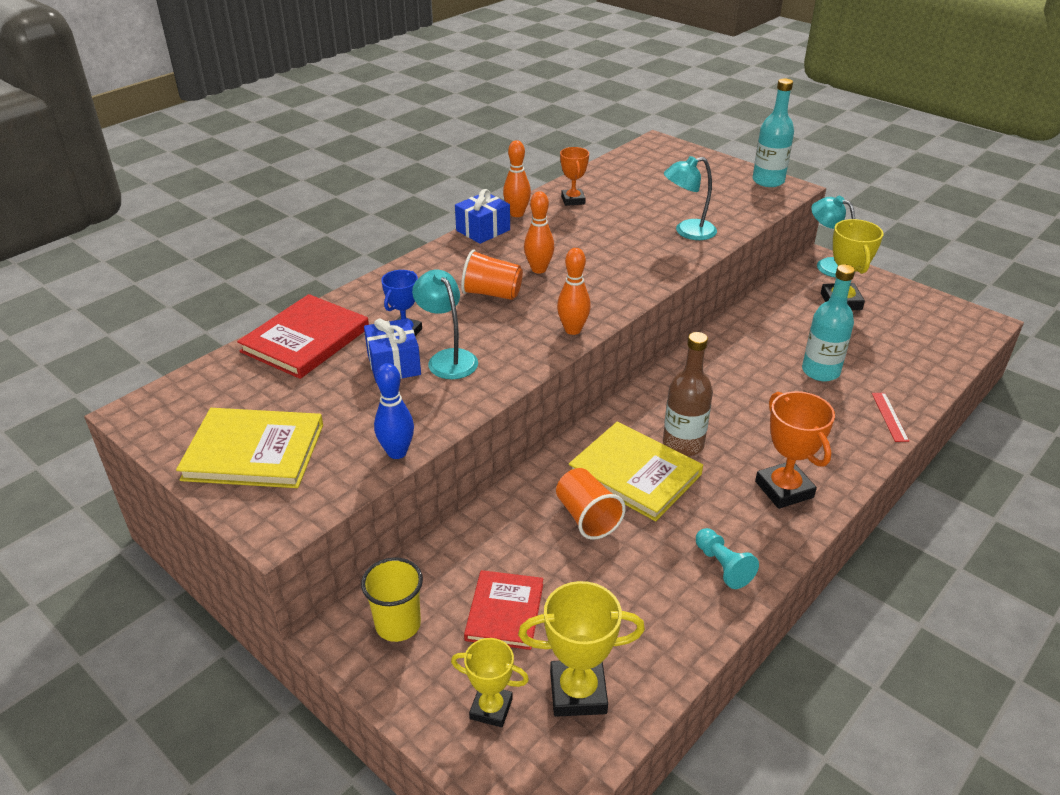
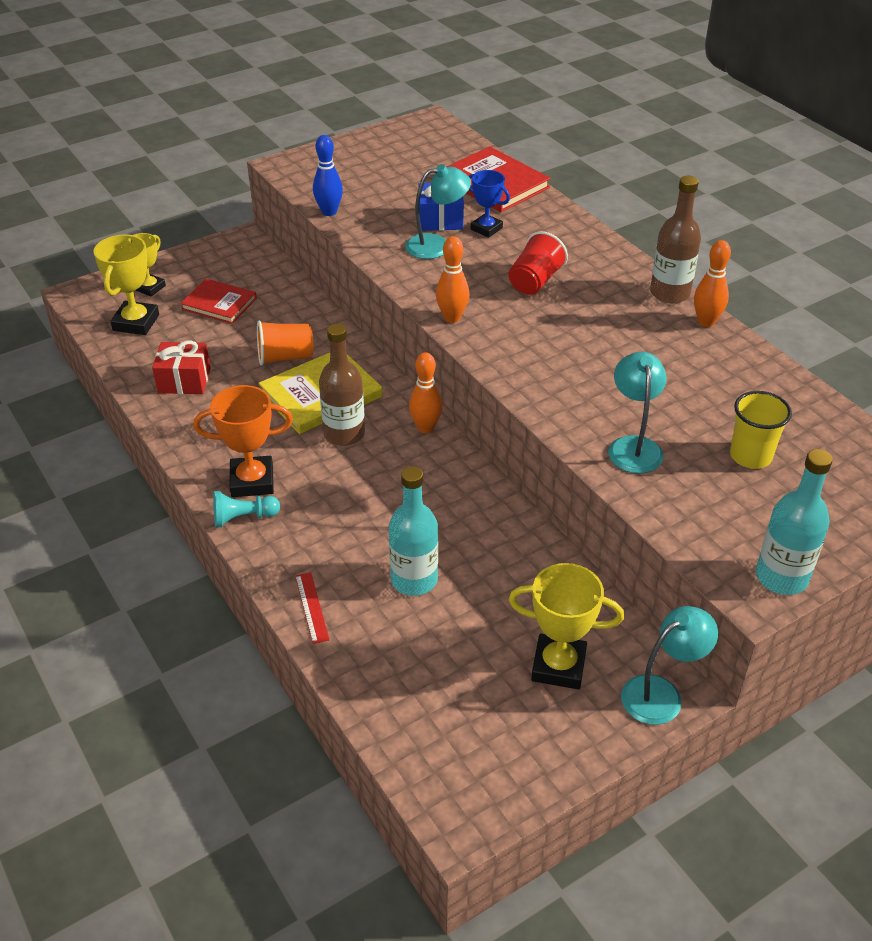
camera: 105 degrees right, 5 degrees up
yellow book [176,408,323,488] -> none
yellow cup [361,557,423,642] -> yellow cup moved to [730,391,792,469]
blue gift [455,189,510,244] -> brown bottle [650,176,701,303]
orange cup [461,250,523,300] -> red cup [509,231,568,295]
orange bowling pin [524,191,554,273] -> orange bowling pin moved to [409,352,443,433]
orange trophy [560,147,589,206] -> none
turquoise pawn [696,528,759,589] -> turquoise pawn moved to [213,491,280,528]
red ruler [872,393,909,442] -> red ruler turned 60 degrees clockwise [295,572,330,644]
none -> red gift [152,341,211,394]

